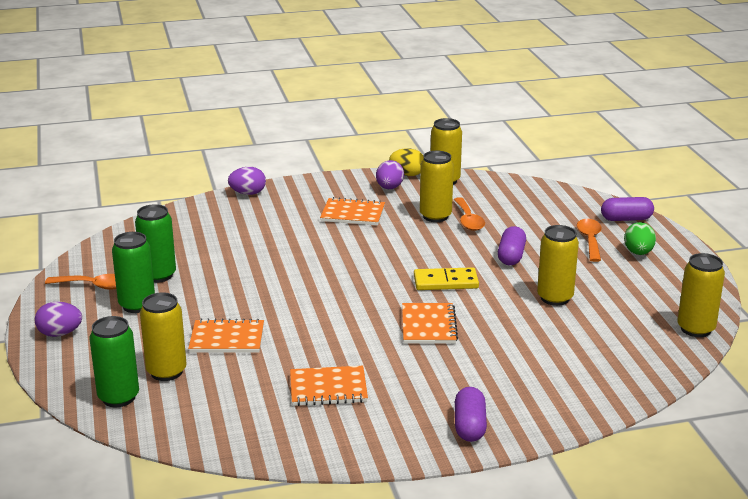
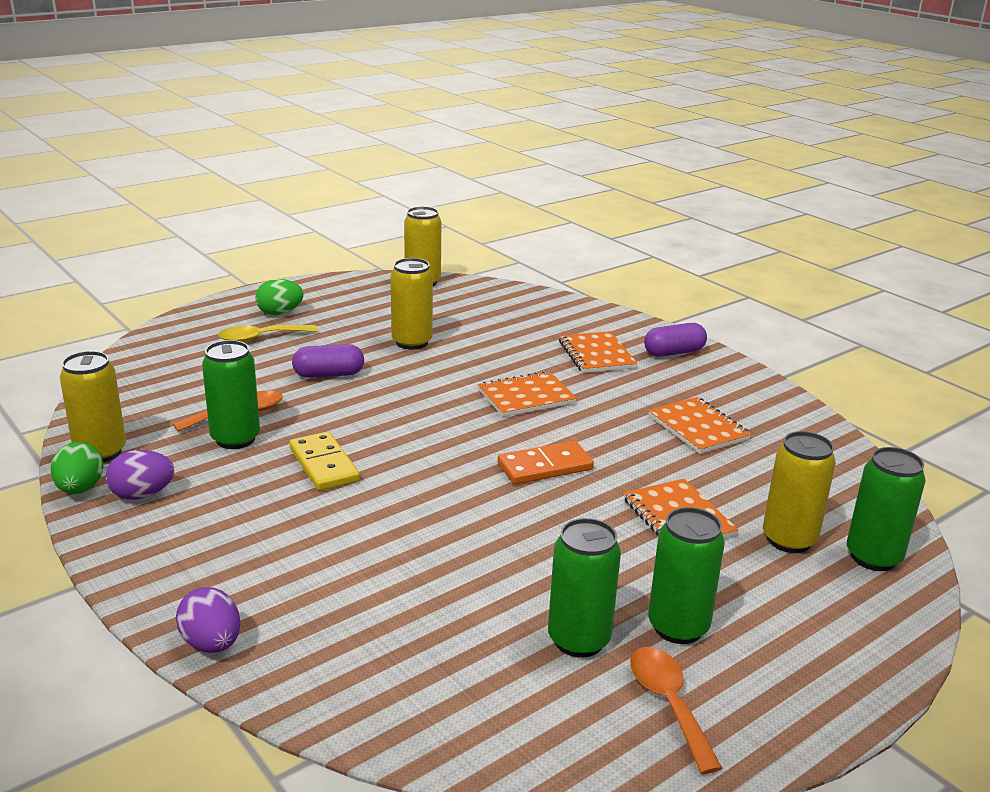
camera: 115 degrees left, 0 degrees up
purple egg [35,301,82,337] -> none
orange notebook [320,197,385,225] -> orange notebook moved to [559,331,637,373]
yellow egg [389,148,424,176] -> green egg [51,442,104,494]
yellow domino [414,267,479,290] -> yellow domino moved to [289,432,360,491]
yellow can [420,151,454,222] -> green can [202,340,260,449]
orange spoon [577,219,602,262] -> yellow spoon [218,325,317,342]
purple capsule [601,197,654,221] -> none
none -> orange domino [498,441,594,484]

